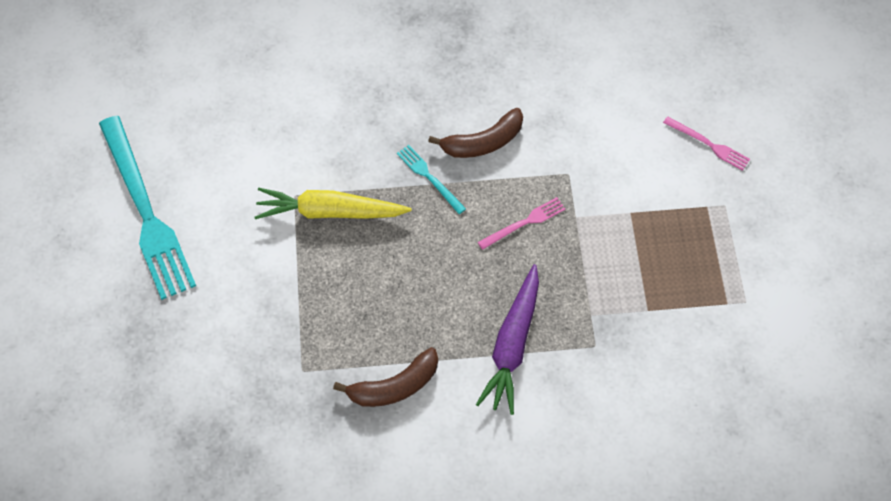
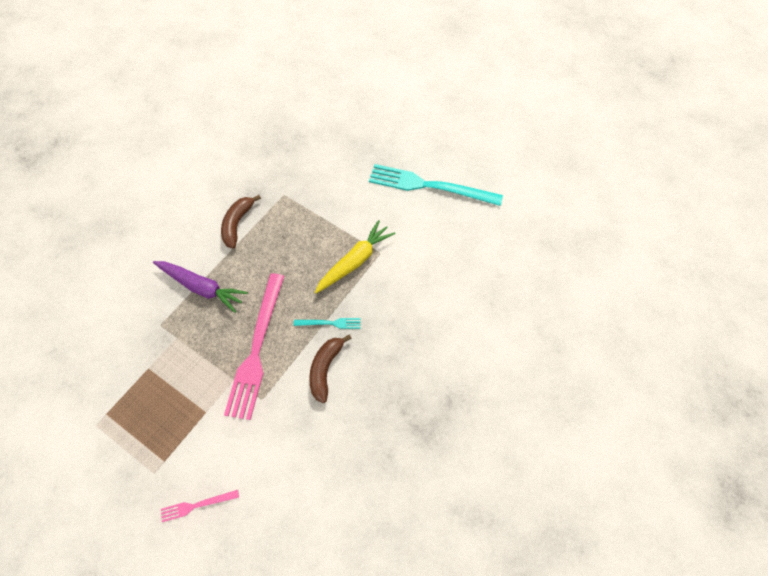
camera: 130 degrees right, 0 degrees up
purple carrot [476,264,539,415] -> purple carrot turned 150 degrees clockwise [153,261,248,313]
pink fork [478,197,566,250] -> pink fork [224,273,284,420], size x2.26

